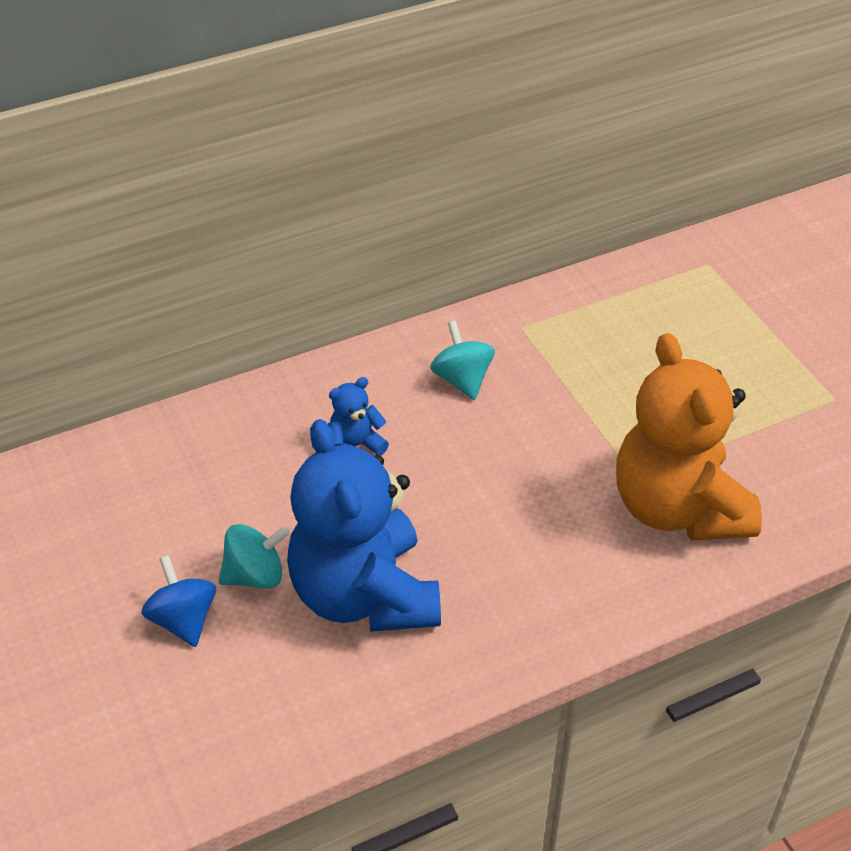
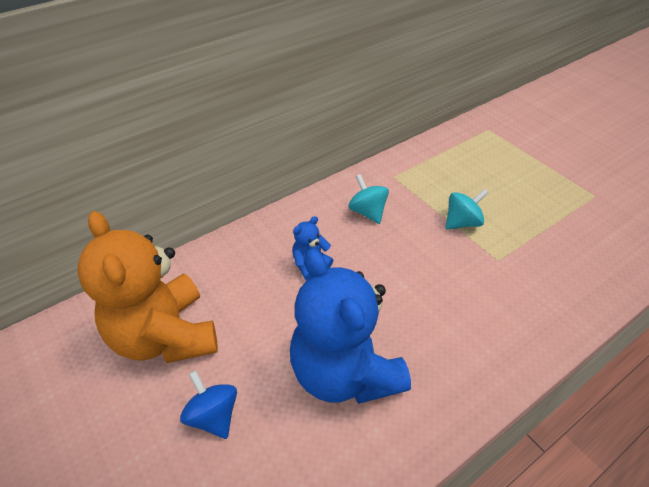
camera: 10 degrees left, 0 degrees up
turquoise spinning top [219,524,290,589] -> turquoise spinning top moved to [445,189,489,230]
orange teddy bear [616,333,762,541] -> orange teddy bear moved to [78,211,218,363]

